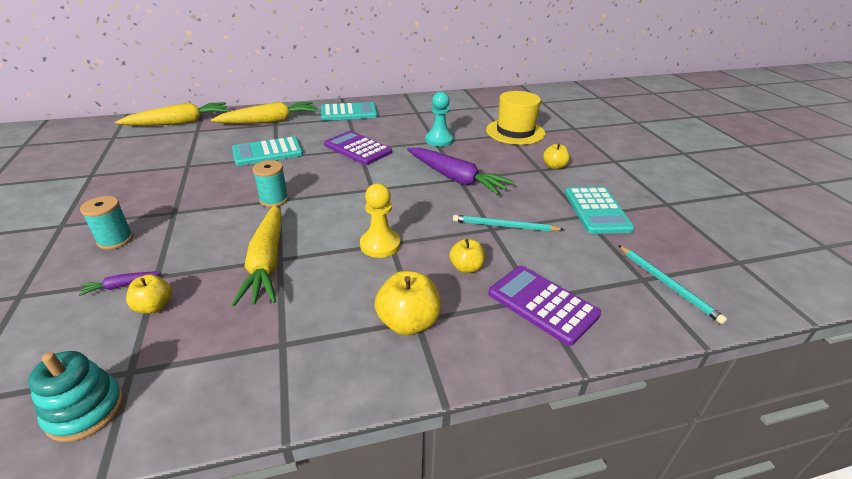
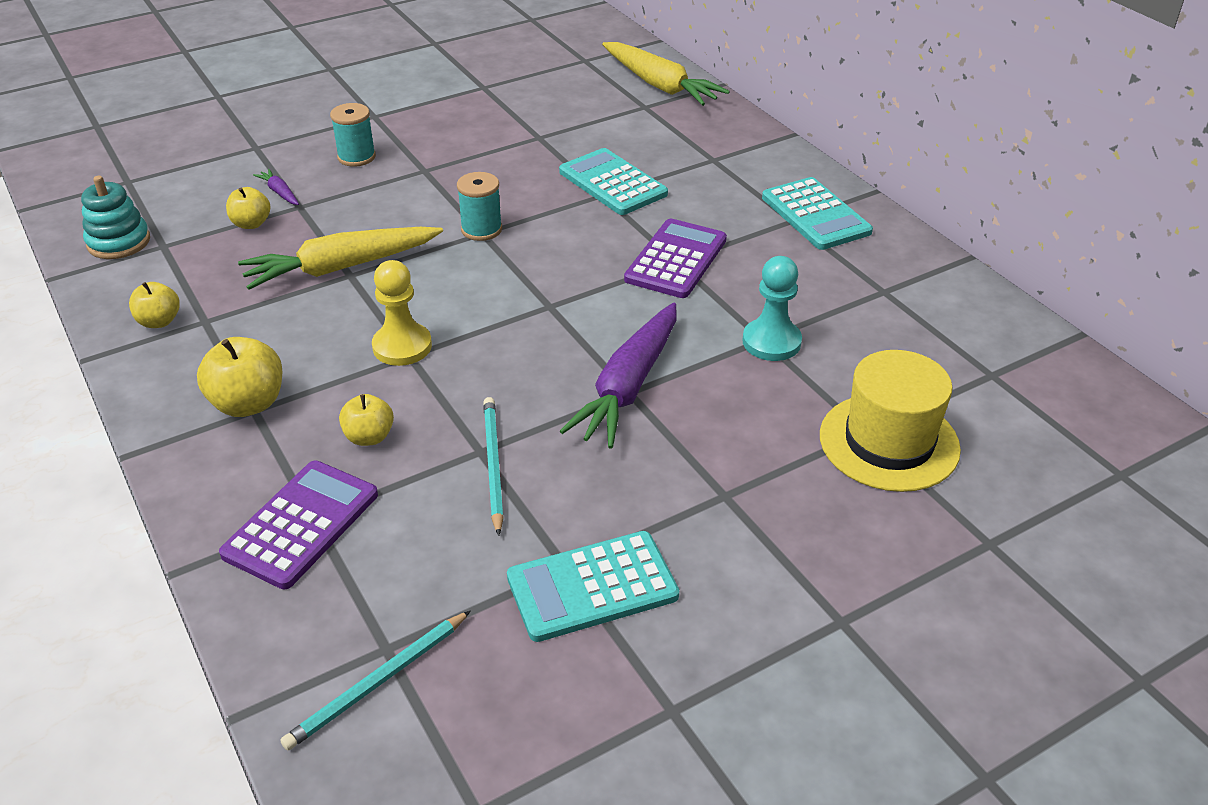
camera: 75 degrees right, 5 degrees up
yellow carrot [211,101,318,124] -> none
yellow apple [543,143,570,169] -> yellow apple moved to [129,282,180,328]

